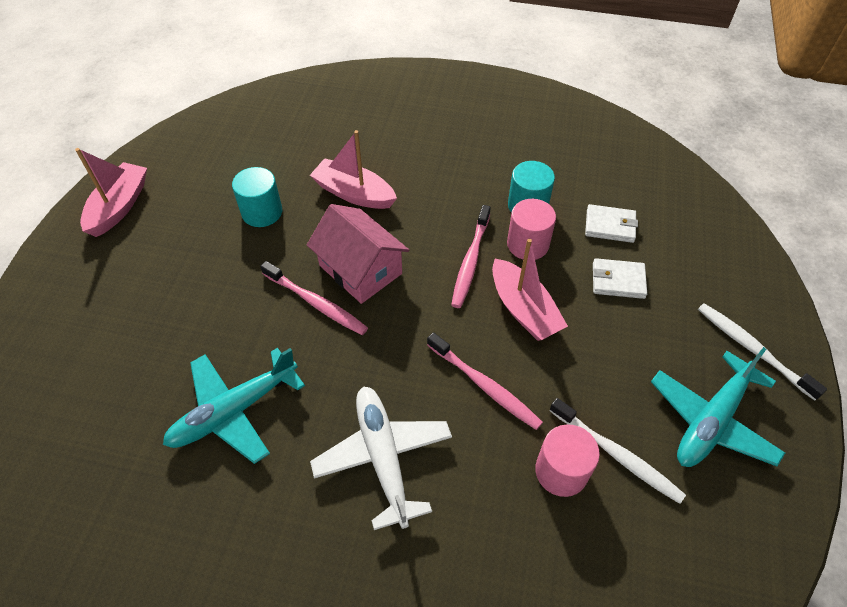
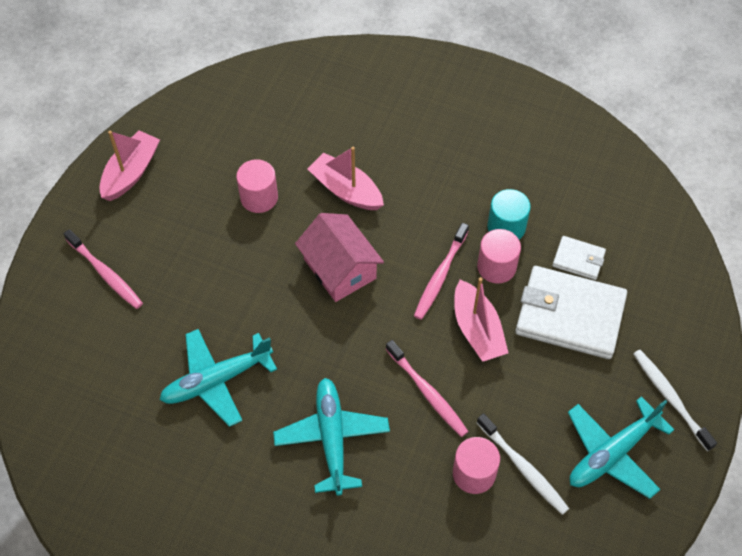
camera: 10 degrees right, 5 degrees up
turquoise cylinder [232,167,282,227] -> pink cylinder [236,159,278,213]
pink toothbrush [260,261,368,335] -> pink toothbrush moved to [64,229,143,309]
white plane [310,386,452,530] -> turquoise plane [273,378,390,496]
white wallet [593,258,647,299] -> white wallet [515,266,627,359], size x2.08

